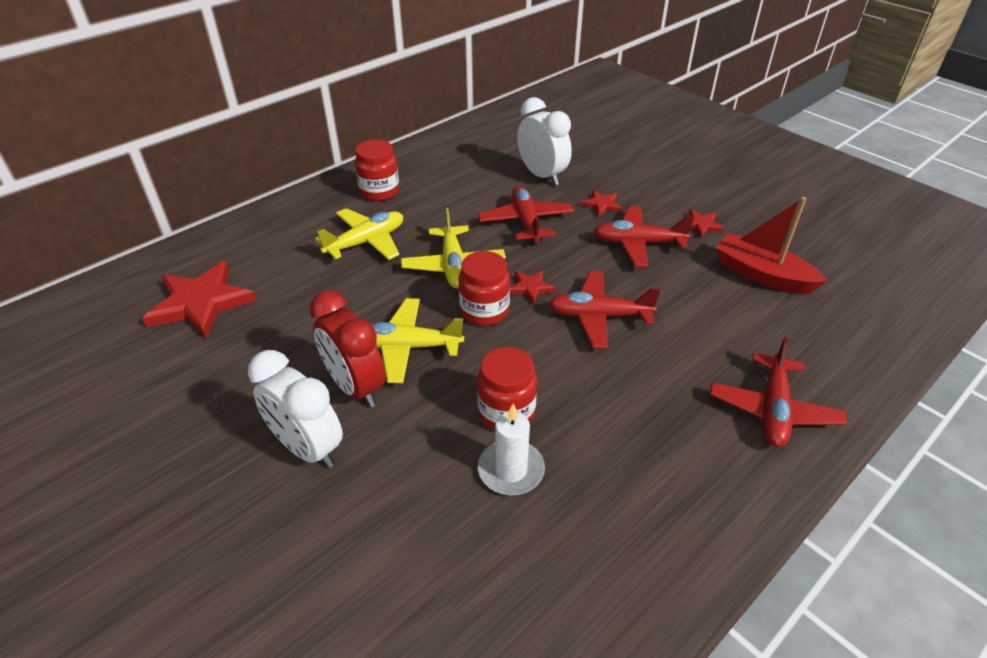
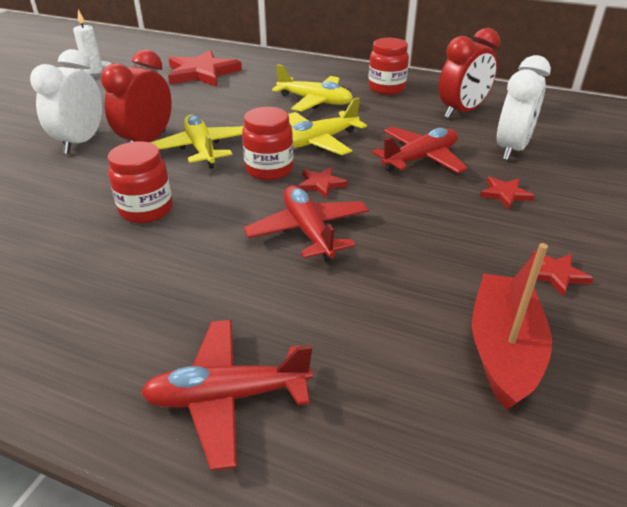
camera: 65 degrees right, 5 degrees down
white candle [478,404,545,495] -> white candle moved to [73,9,112,77]
red plane [594,206,694,267] -> none
none -> red clock [438,28,500,118]

